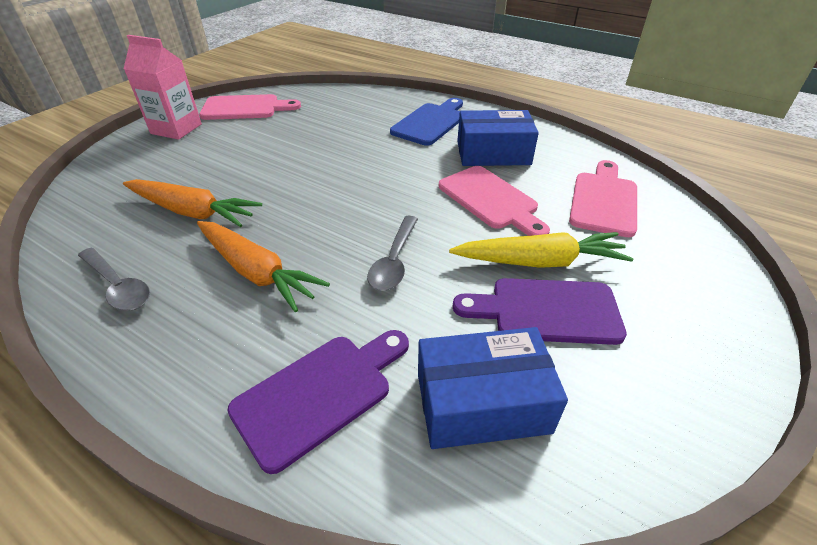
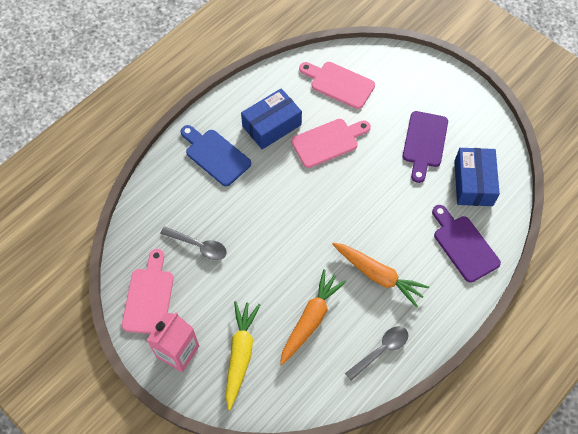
camera: 80 degrees left, 20 degrees up
orange carrot [197,221,330,312] -> orange carrot turned 75 degrees clockwise [332,243,429,307]
grey spoon [367,216,418,291] -> grey spoon moved to [160,226,227,260]
yellow carrot [449,232,633,268] -> yellow carrot moved to [226,301,260,410]
blue box [457,110,539,166] -> blue box turned 45 degrees clockwise [241,88,302,149]

